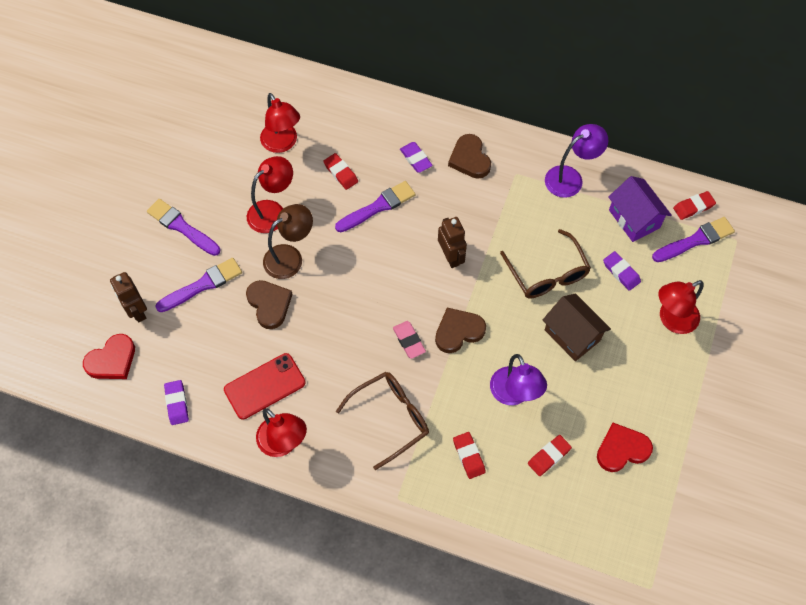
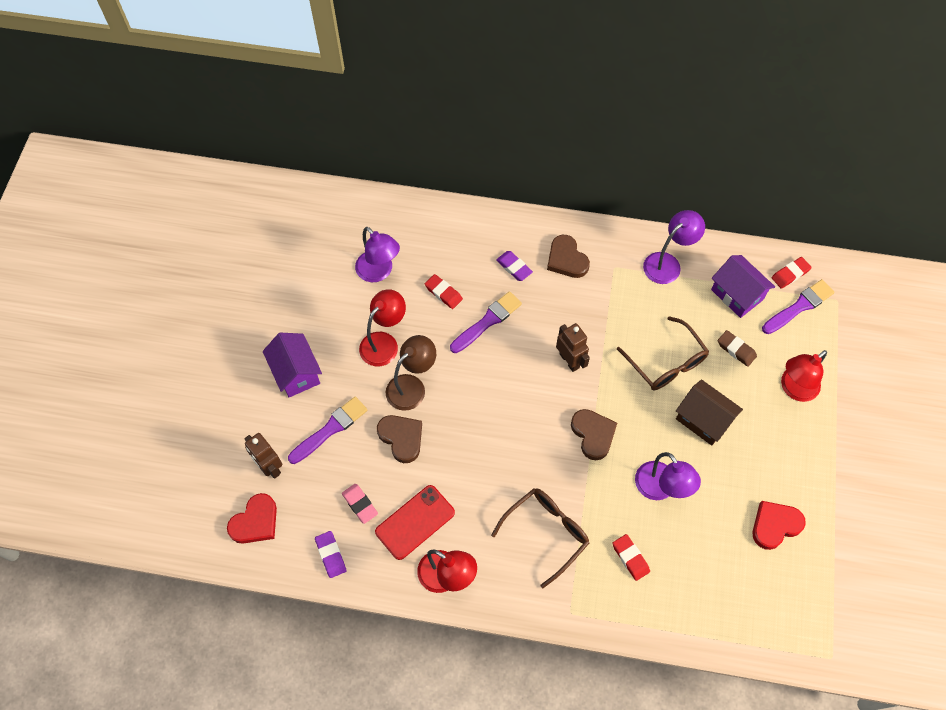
camera: 10 degrees left, 0 degrees up
purple brush [147,199,220,256] -> purple house [263,333,322,398]
red lamp [260,93,300,153] -> purple lamp [355,227,400,282]
pink eraser [393,321,426,359] -> pink eraser moved to [342,484,378,524]
brown heart [435,308,486,353] -> brown heart turned 105 degrees clockwise [571,409,617,460]
red eraser [528,435,572,476] -> none
purple eraser [603,251,641,291] -> brown eraser [718,330,757,367]

